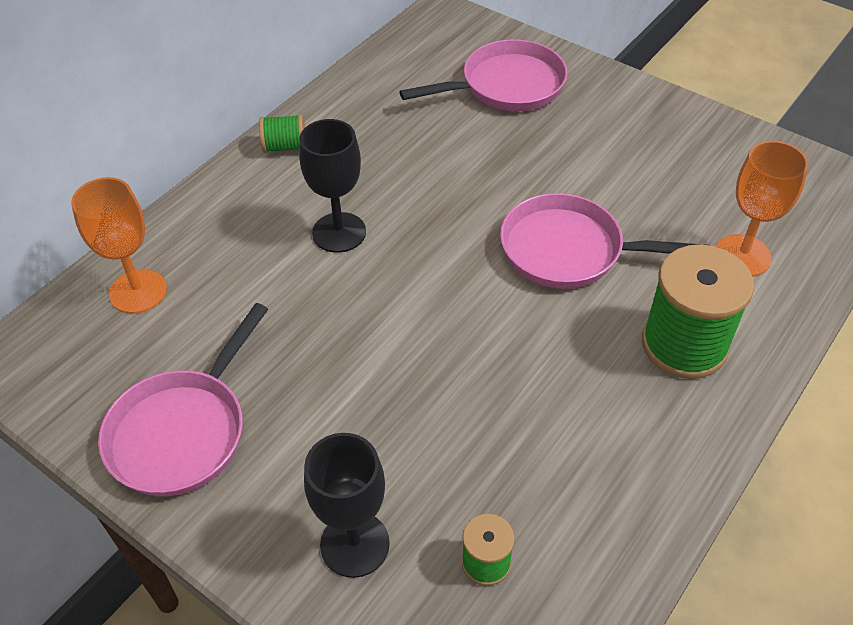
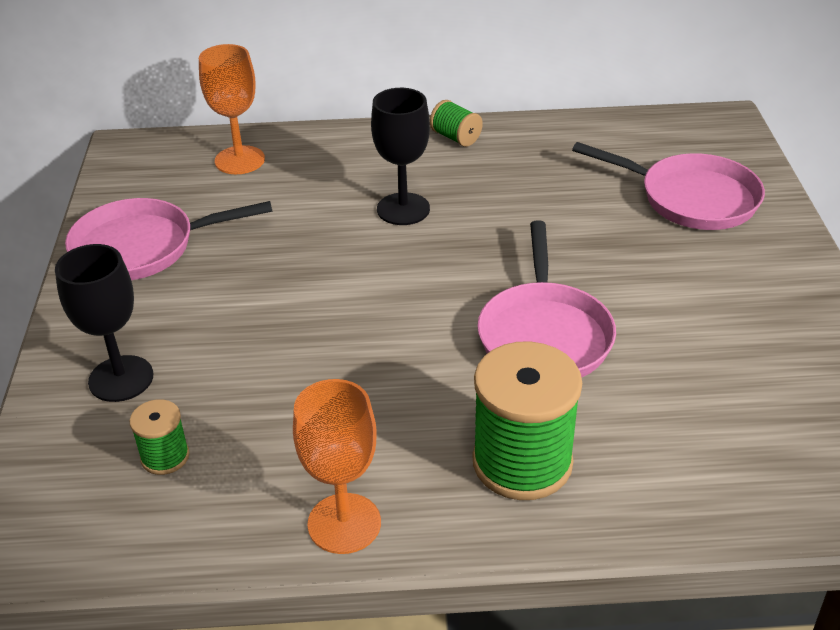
camera: 50 degrees right, 10 degrees down
pink pan [500,193,704,289] -> pink pan turned 150 degrees counterclockwise [477,221,616,377]
orange goblet [716,141,808,277] -> orange goblet moved to [293,379,381,554]

